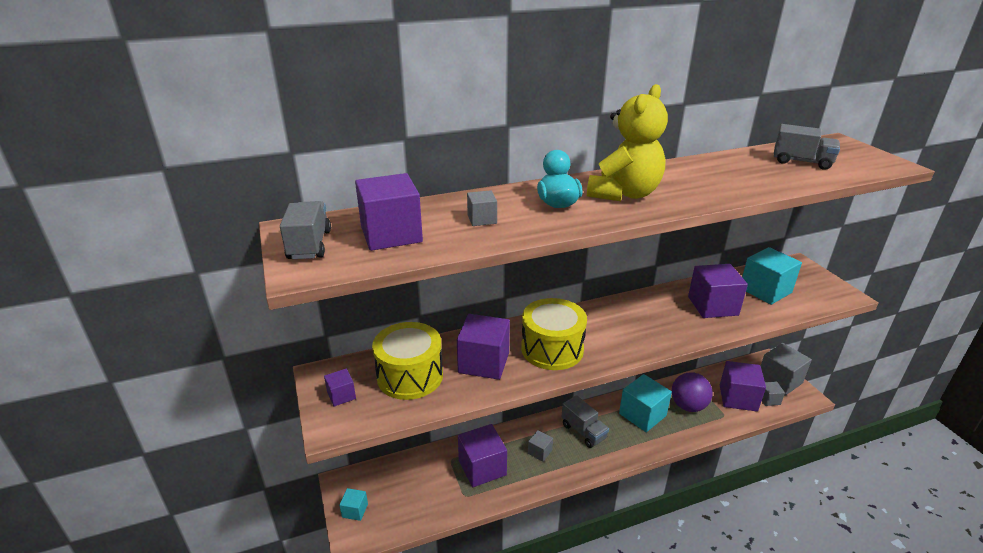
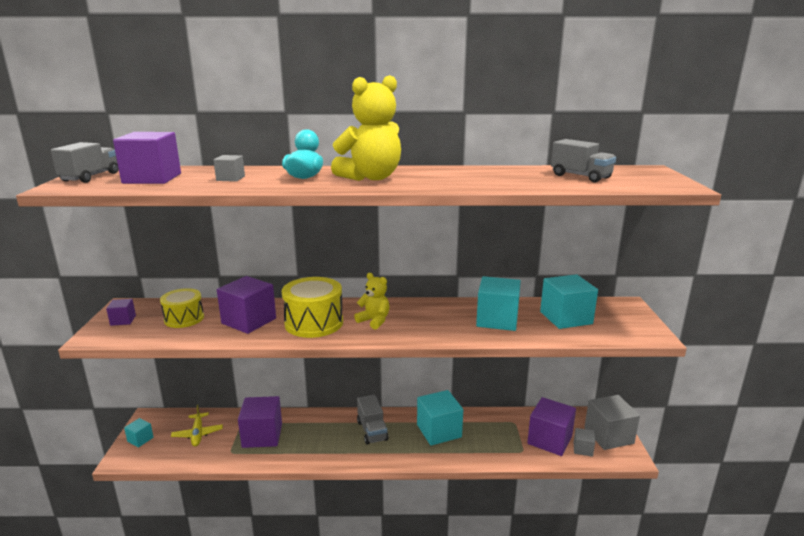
camera: 20 degrees right, 10 degrees down
yellow drum [372,322,443,400] -> yellow drum [160,288,204,328], size x0.66
grey cube [528,430,553,462] -> none
purple ball [672,372,713,412] -> none
purple cube [688,264,748,318] -> turquoise cube [476,276,521,331]
none -> yellow plane [171,405,223,446]
none -> yellow teddy bear [354,273,390,330]

